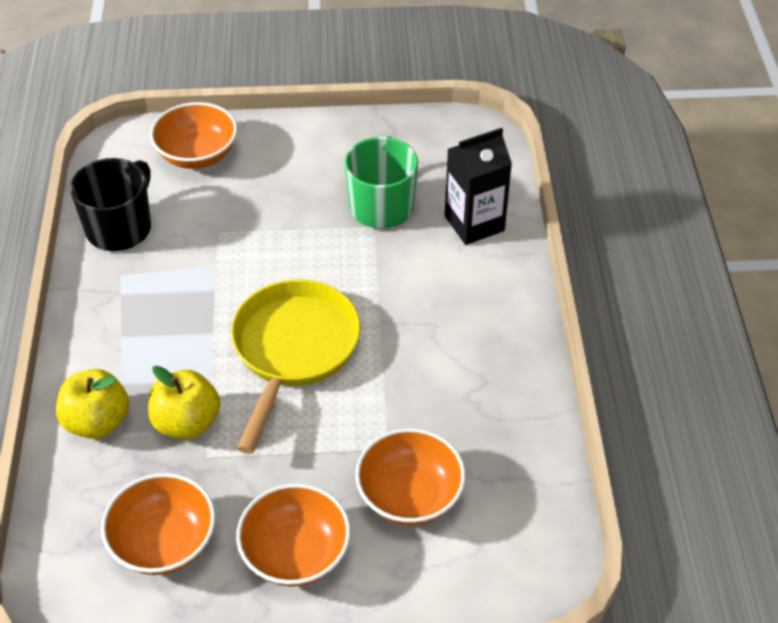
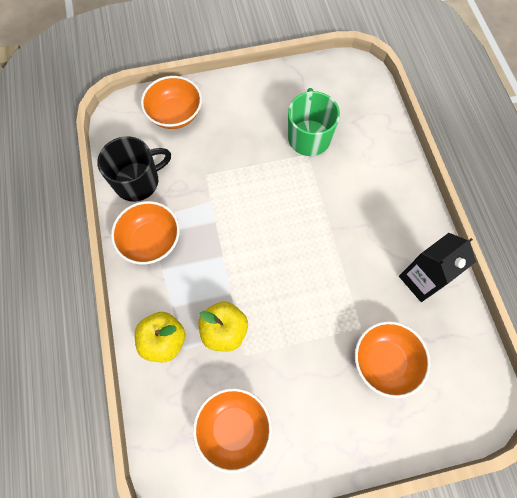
camera: 10 degrees left, 20 degrees up
black mug [70,158,151,251] -> black mug turned 45 degrees clockwise [97,136,171,202]
yellow pan [231,280,361,454] -> none
orange bowl [236,483,351,587] -> orange bowl moved to [111,201,180,265]
black carton [445,128,512,245] -> black carton moved to [399,233,476,302]

